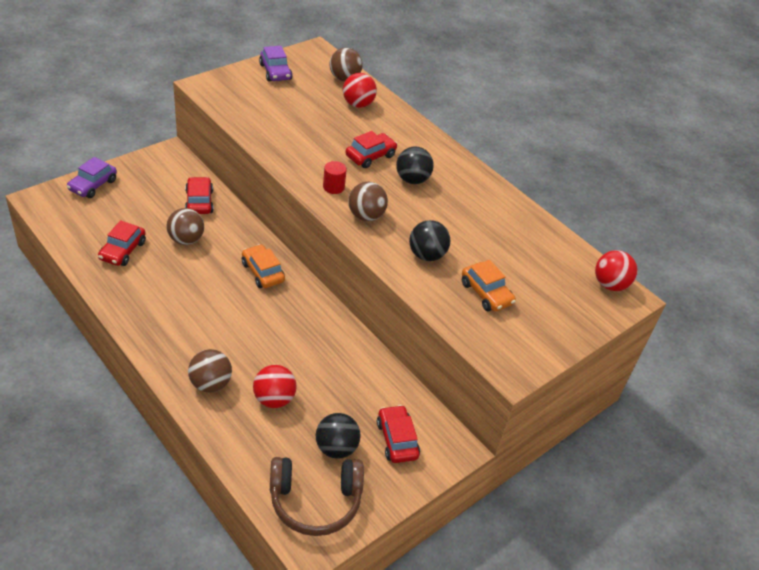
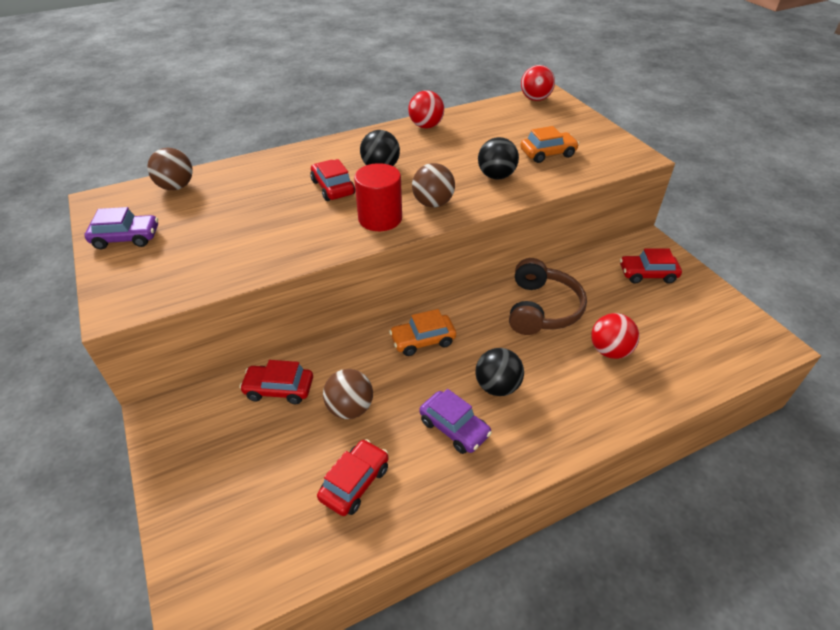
camera: 70 degrees left, 0 degrees up
purple car [67,157,117,198] -> purple car moved to [419,389,492,454]
red car [98,220,146,266] -> red car turned 90 degrees counterclockwise [317,439,389,516]
brown ball [188,349,232,393] -> none
brown headphones [270,457,364,536] -> brown headphones moved to [509,258,587,335]
black ball [316,413,361,459] -> black ball moved to [475,348,524,396]
red cylinder [323,161,347,194] -> red cylinder [354,163,402,231], size x1.74
red ball [343,73,377,108] -> red ball moved to [408,90,444,129]

